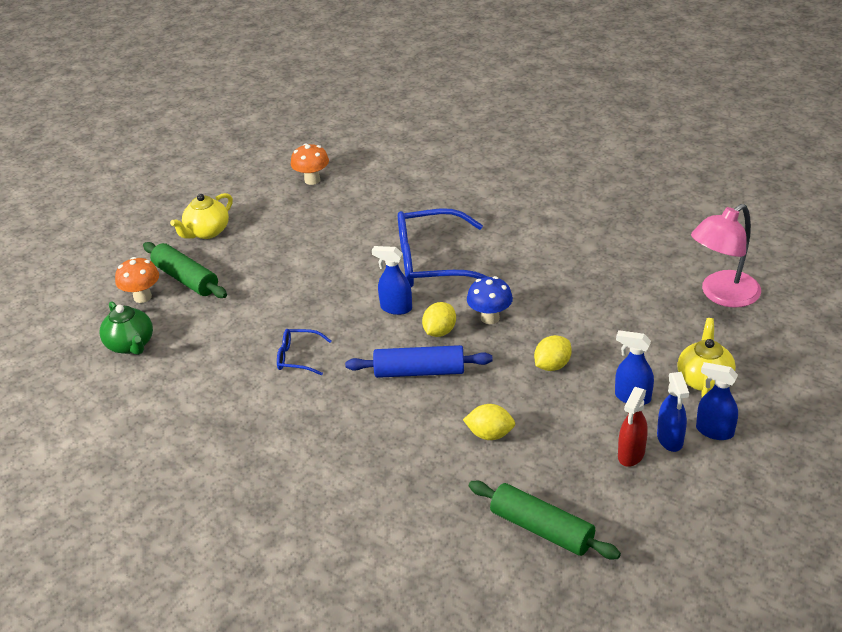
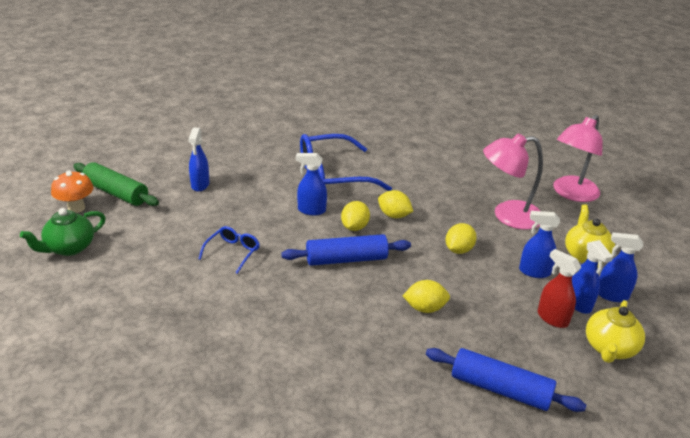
camera: 15 degrees left, 5 degrees down
green teapot [100,301,153,355] -> green teapot turned 90 degrees clockwise [20,208,106,256]
yellow teapot [170,193,233,239] -> yellow teapot moved to [586,300,645,363]
blue glasses [277,329,331,375] -> blue glasses turned 120 degrees clockwise [198,226,260,274]
orange mushroom [291,143,329,185] -> none
blue mushroom [467,276,513,324] -> yellow lemon [378,190,413,218]
green rolling pin [469,481,621,559] -> blue rolling pin [426,348,586,412]
red spray bottle [618,387,648,467] -> red spray bottle turned 120 degrees clockwise [538,249,581,328]
none -> blue spray bottle [189,127,210,192]
none -> pink lamp [483,134,543,230]

